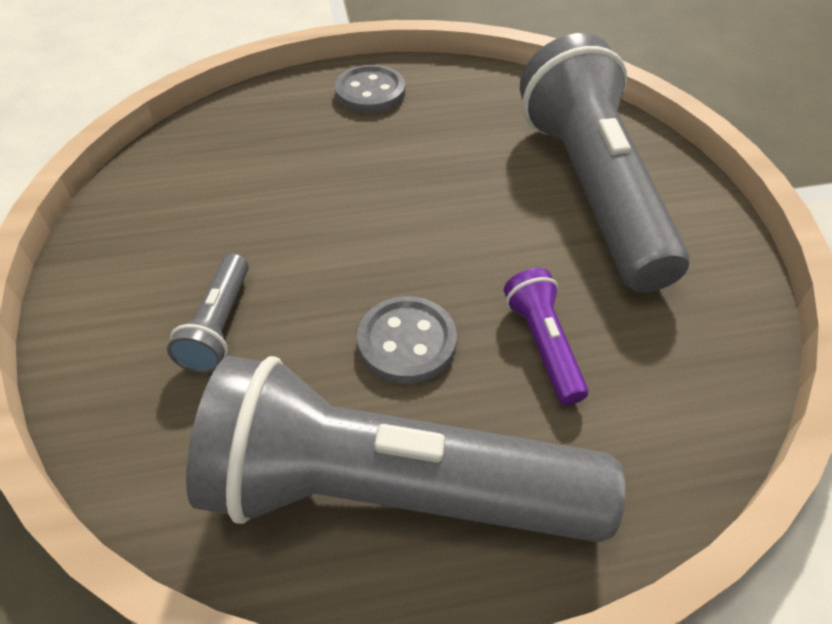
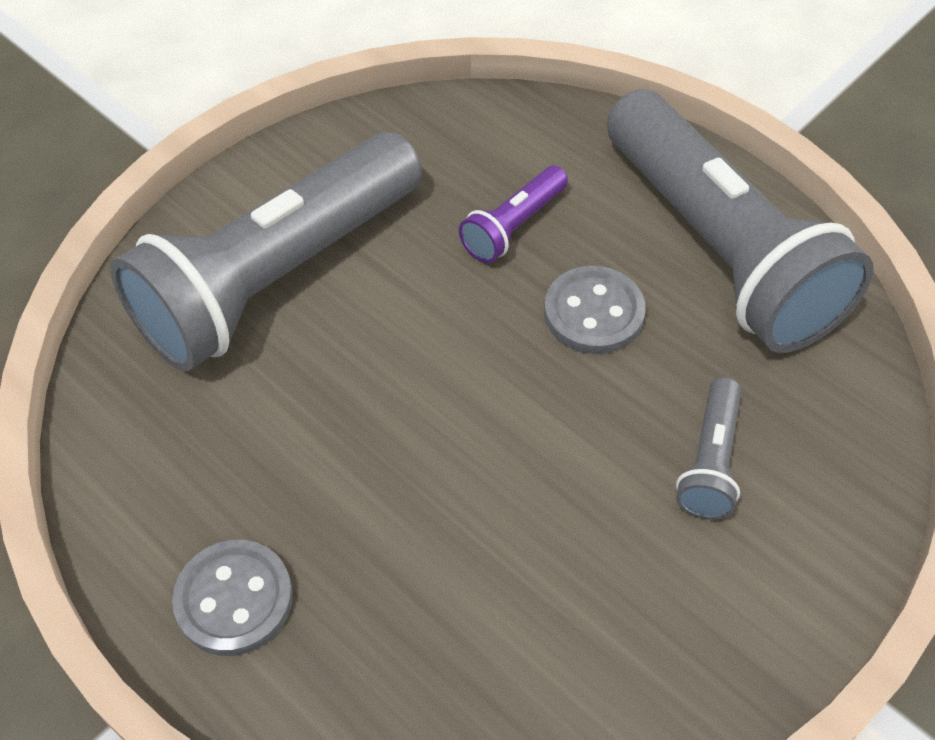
camera: 125 degrees left, 5 degrees up
grey flashlight [167,253,249,373] -> grey flashlight turned 135 degrees clockwise [676,377,741,520]

